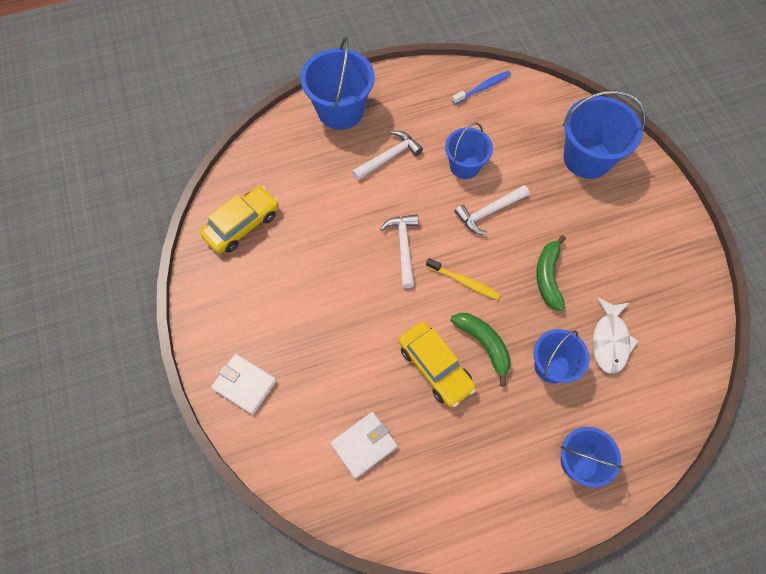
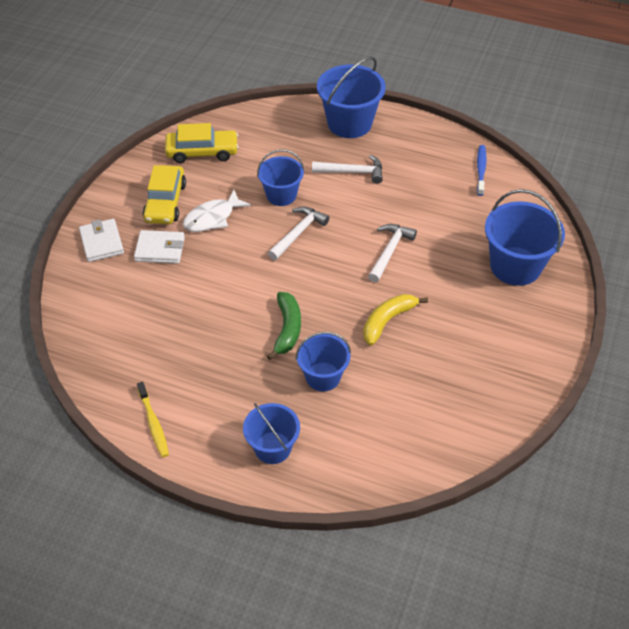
camera: 40 degrees right, 15 degrees down
white wallet [331,412,398,479] -> white wallet moved to [134,230,185,264]
yellow car [398,322,476,407] -> yellow car moved to [143,165,186,224]
yellow toothbrush [426,258,501,300] -> yellow toothbrush moved to [137,382,169,457]
blue bucket [445,122,493,179] -> blue bucket moved to [257,149,304,206]
blue toothbrush [452,71,511,104] -> blue toothbrush turned 90 degrees counterclockwise [477,145,487,196]
white hammer [454,185,529,235] -> white hammer turned 105 degrees clockwise [368,224,417,282]
green banana [536,235,566,311] -> yellow banana [363,294,428,346]
white fish [593,297,638,374] -> white fish moved to [183,190,251,232]

